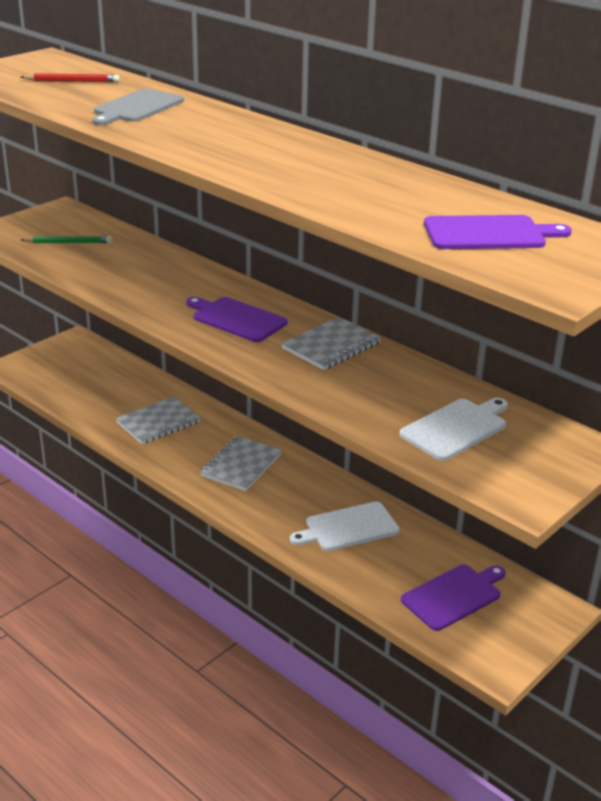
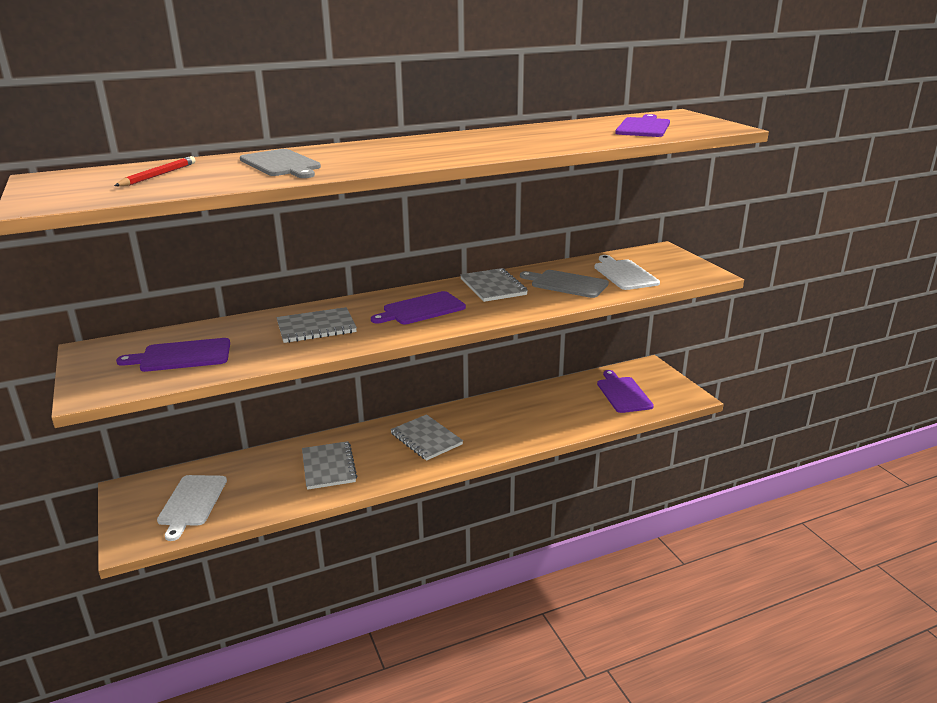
camera: 65 degrees left, 5 degrees down
green pencil [21,236,113,243] -> purple cutting board [116,338,230,372]
white cutting board [290,502,400,551] -> white cutting board moved to [157,475,227,541]
none -> grey notebook [276,307,357,343]
none -> grey cutting board [520,270,609,298]

